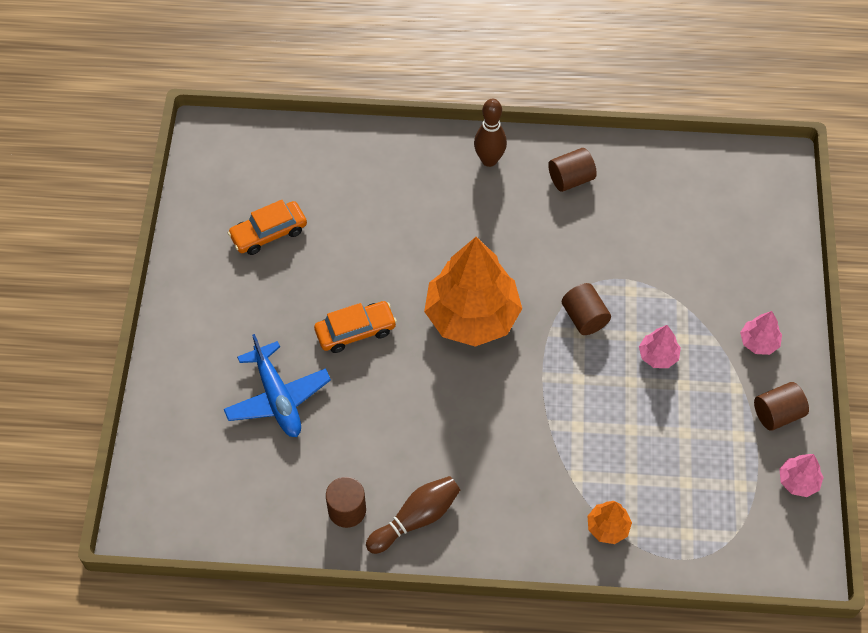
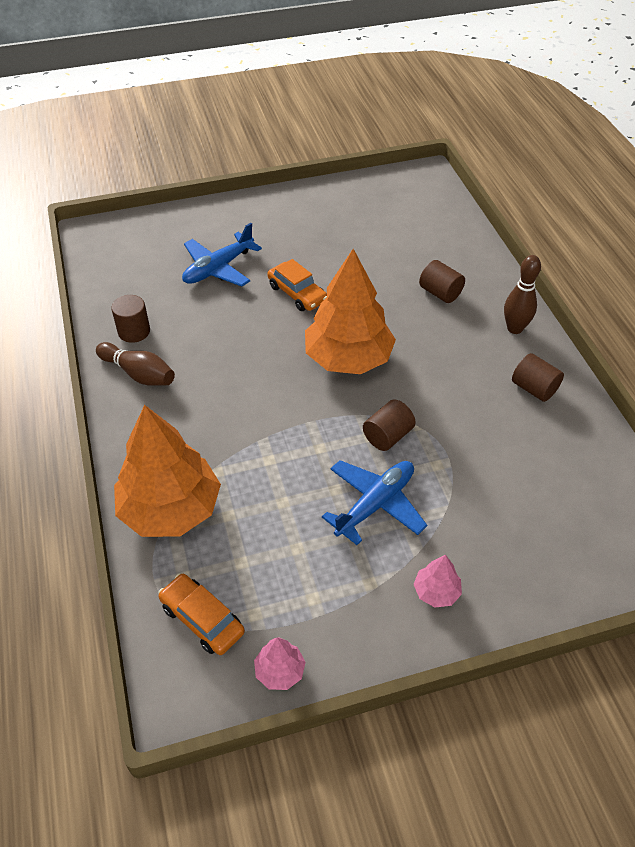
camera: 70 degrees right, 10 degrees down
orange car [228,200,307,255] -> orange car moved to [158,574,245,655]
orange tree [588,501,632,544] -> orange tree [114,405,221,537], size x2.35
pink tree [639,325,681,368] -> blue plane [322,460,427,545]
brown cylinder [754,382,809,431] -> brown cylinder moved to [419,260,465,303]

